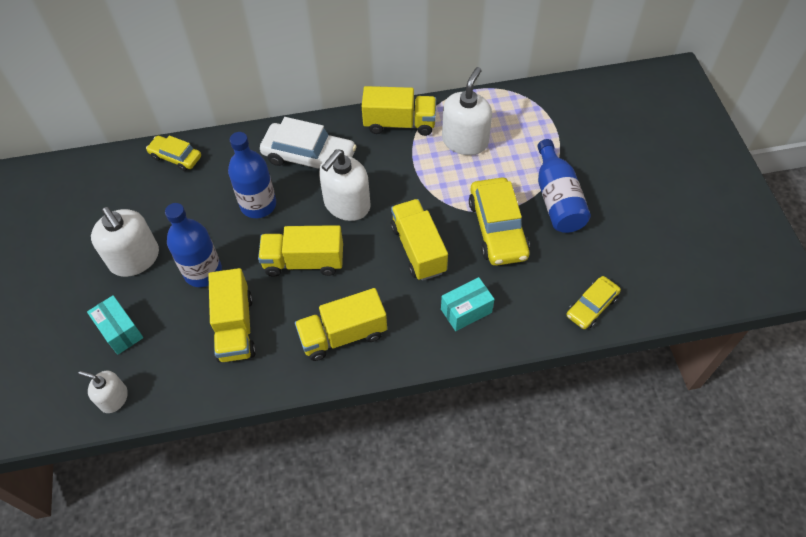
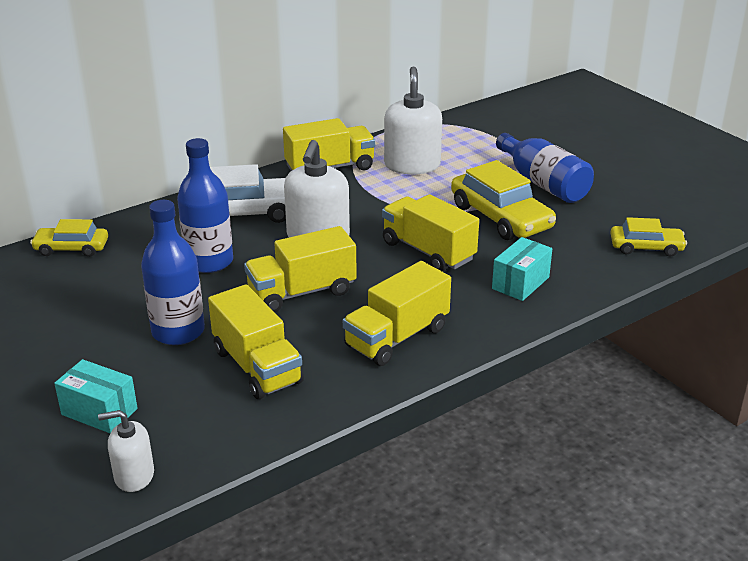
camera: 25 degrees left, 25 degrees down
white soap dispenser [91,207,159,277] -> none
yellow car [567,276,621,329] -> yellow car turned 105 degrees counterclockwise [611,217,687,257]

